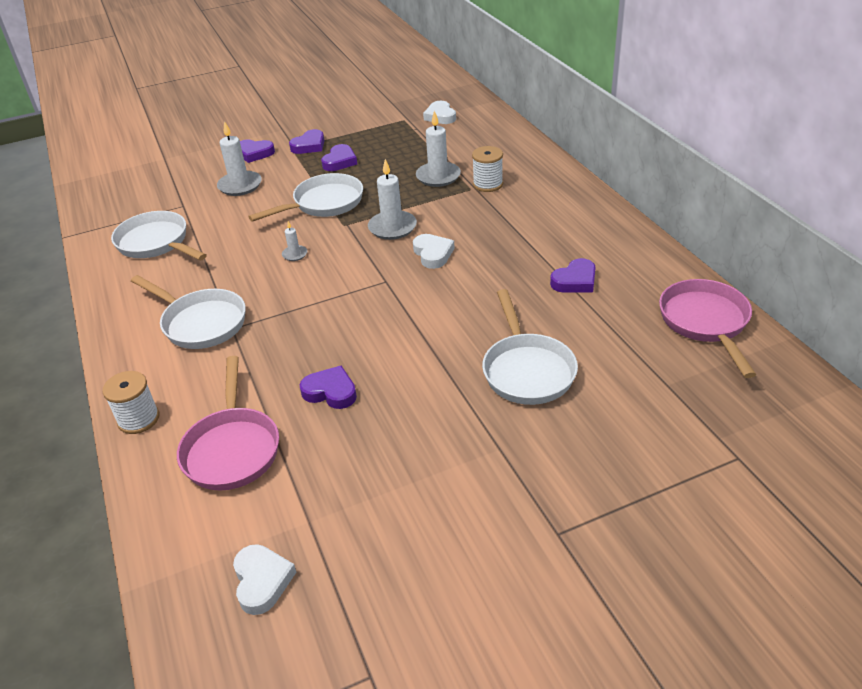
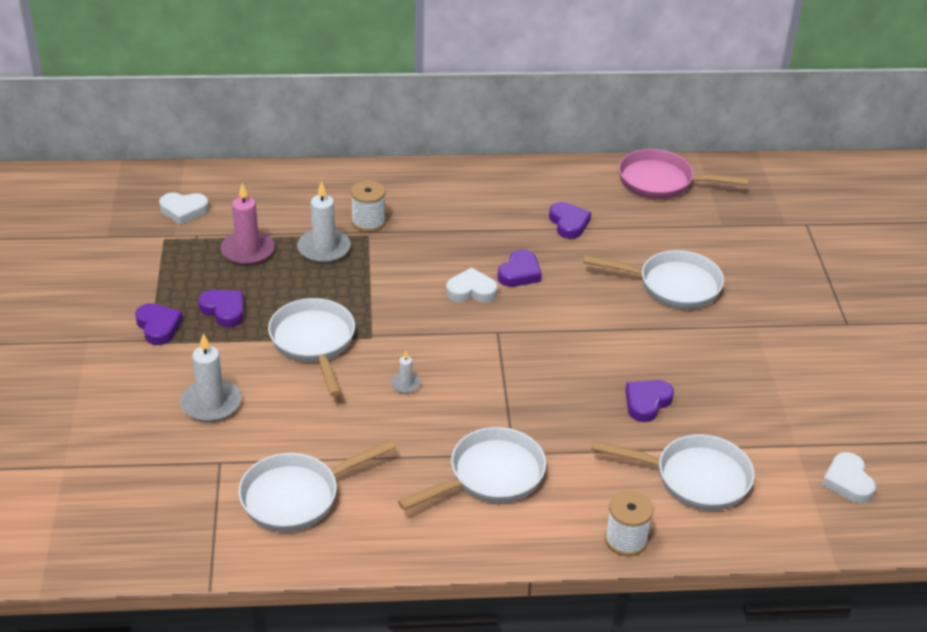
camera: 75 degrees left, 0 degrees up
pink pan [177,356,279,491] -> white pan [591,434,755,511]
white heart [233,544,296,615] -> white heart turned 105 degrees counterclockwise [822,452,876,503]
purple heart [240,139,275,163] -> purple heart moved to [497,249,542,287]
white candle [368,159,417,240] -> none
none -> pink candle [220,183,275,265]

